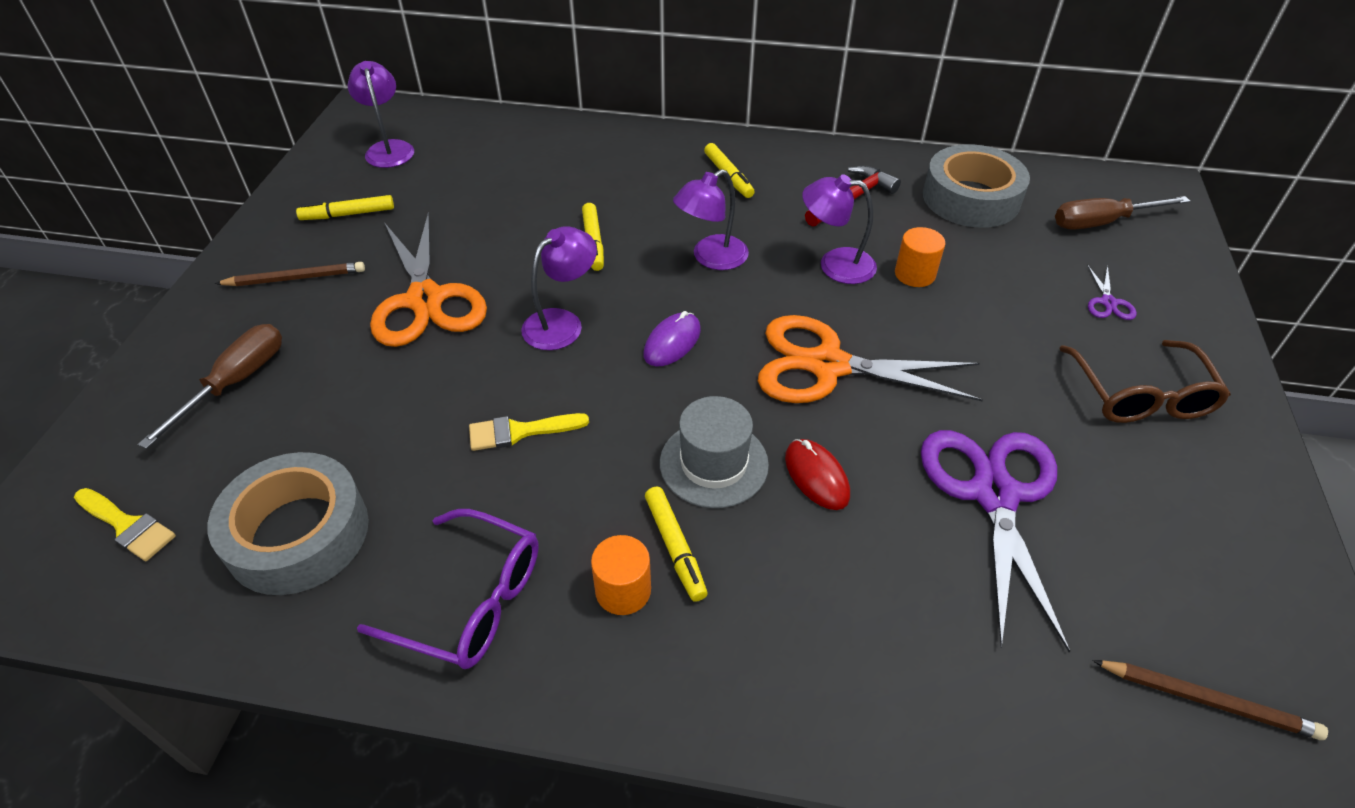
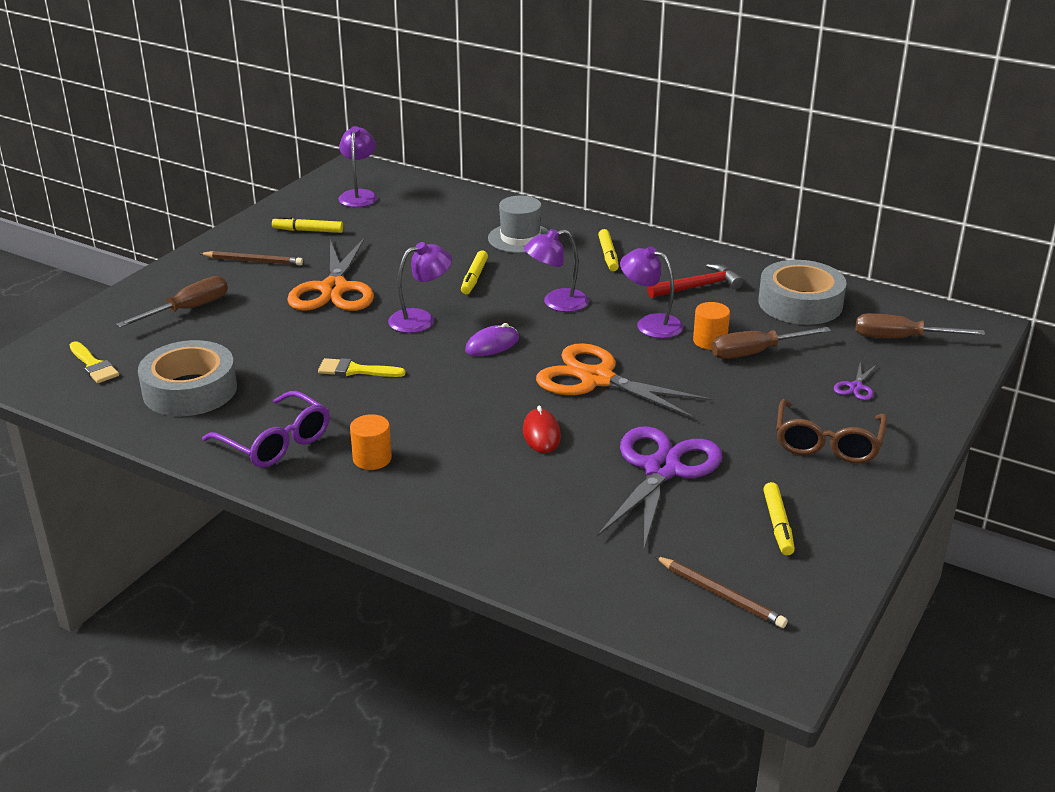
camera: 20 degrees right, 15 degrees down
yellow marker [645,487,708,602] -> yellow marker moved to [763,482,795,555]
grey hat [660,396,769,508] -> grey hat moved to [488,196,549,253]
none -> brown screwdriver [711,327,831,359]

